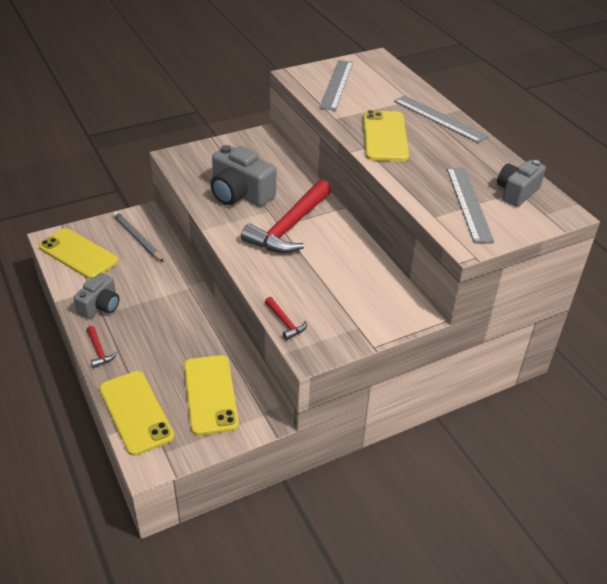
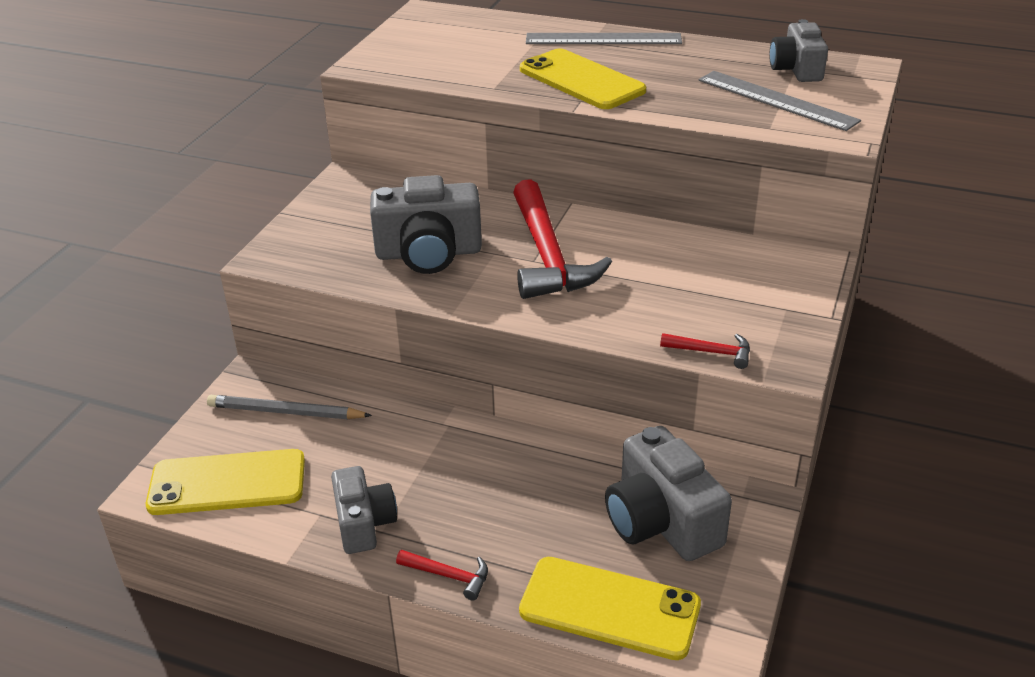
camera: 40 degrees left, 5 degrees down
yellow phone [184,355,239,435] -> grey camera [605,426,732,561]
grey ruler [319,60,353,111] -> none

